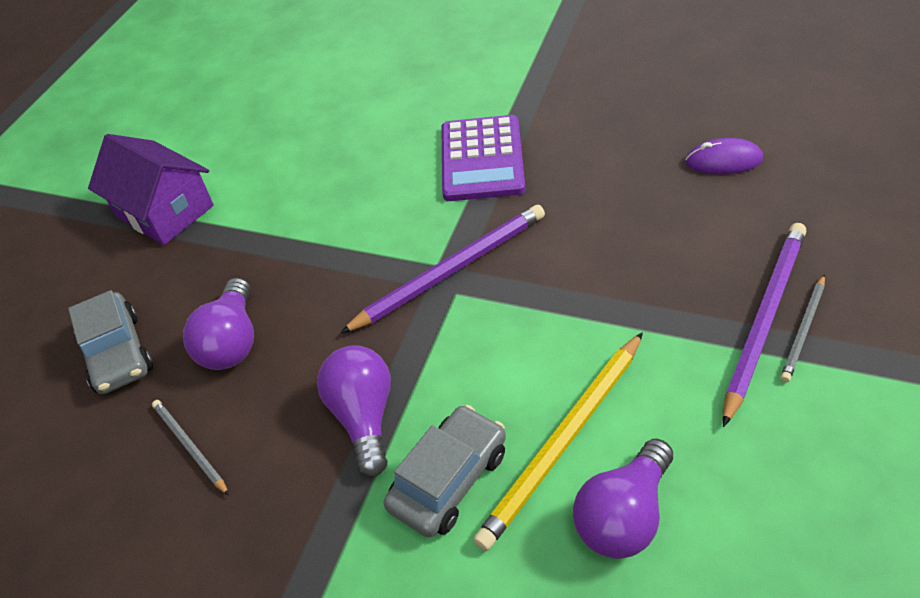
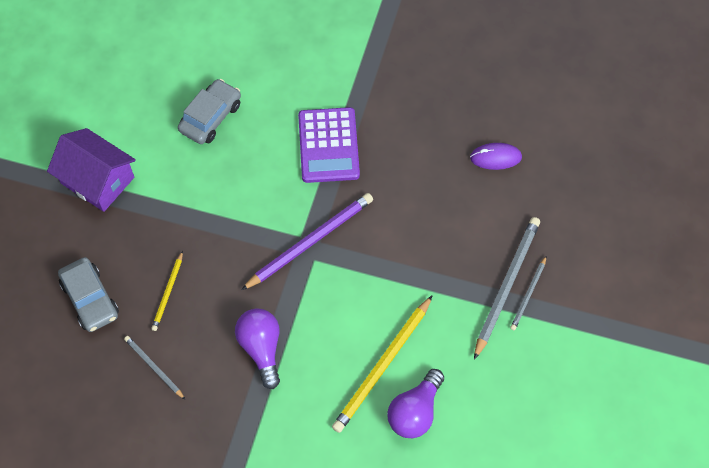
camera: 10 degrees left, 15 degrees up
purple light bulb [183,278,254,370] -> yellow pencil [151,251,183,331]
grey car [384,405,506,538] -> grey car moved to [178,79,241,144]
purple pencil [723,223,806,427] -> grey pencil [474,217,540,360]

